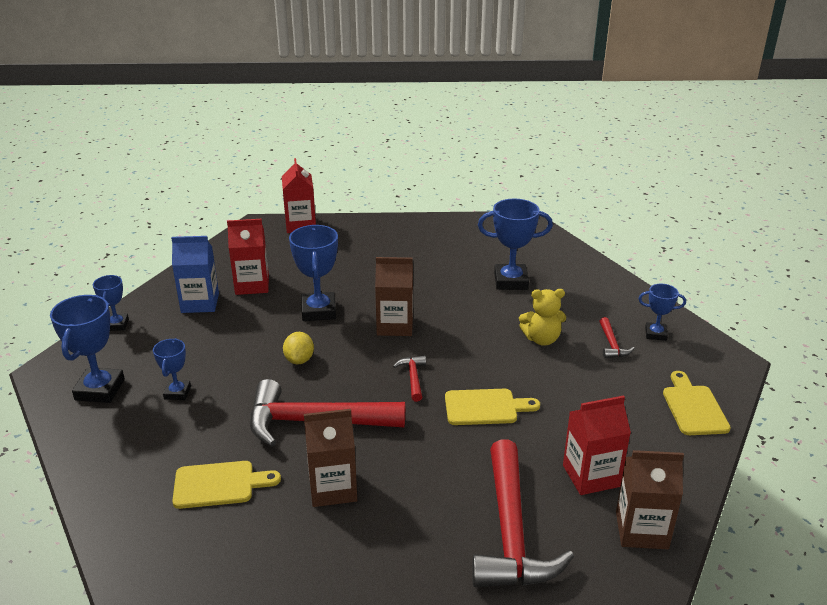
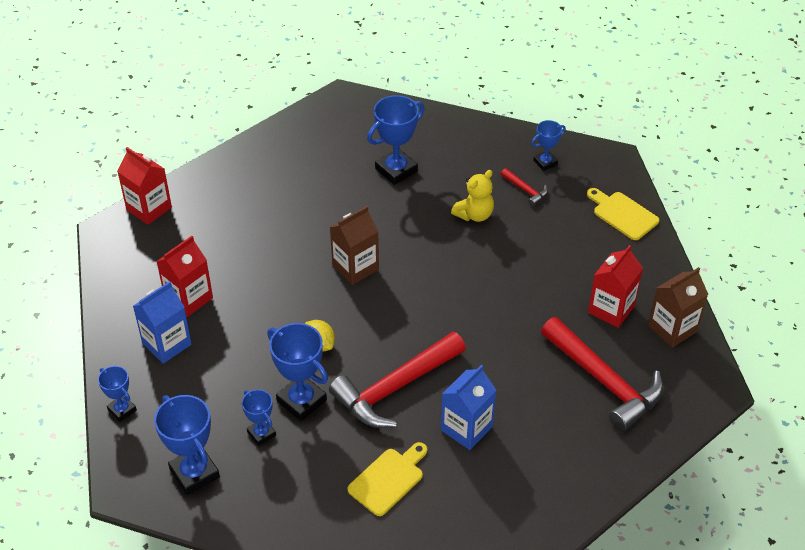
camera: 40 degrees left, 15 degrees up
blue trophy [289,225,338,321] -> blue trophy moved to [267,323,328,421]
brown carton [304,409,357,507] -> blue carton [441,365,496,450]
red hammer [393,356,426,402] -> none
yellow cutting board [445,389,540,425] -> none

